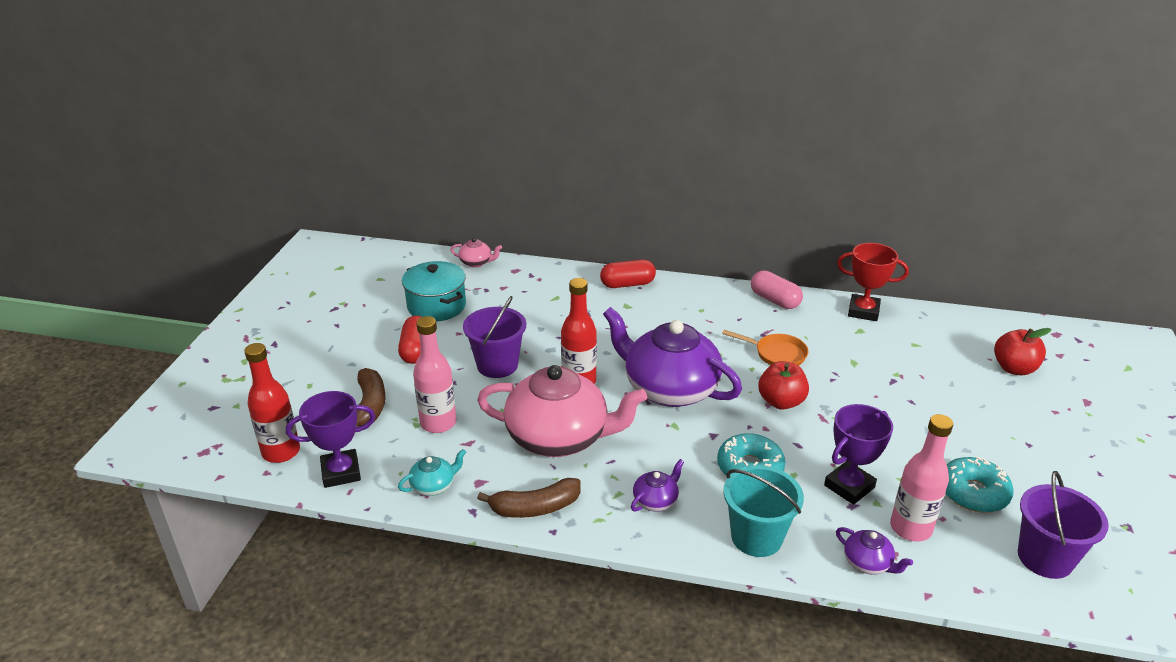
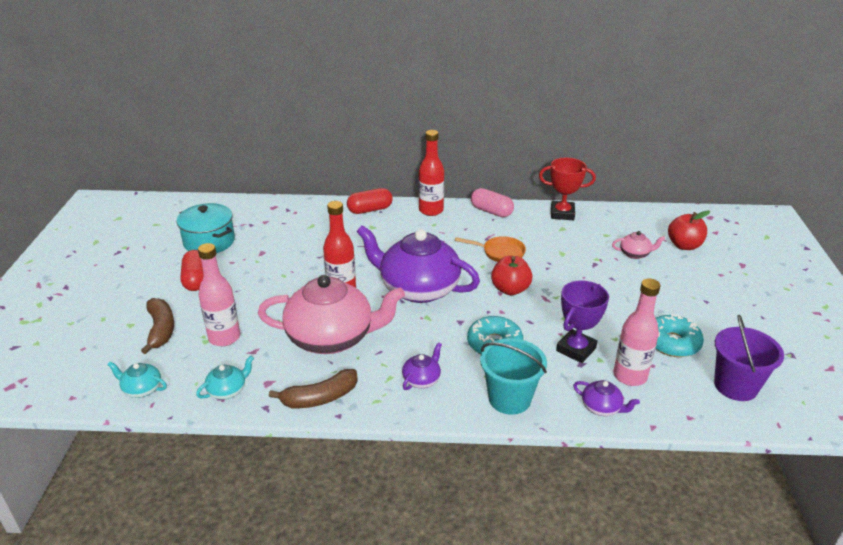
camera: 10 degrees left, 0 degrees up
red bottle [244,343,300,463] -> red bottle moved to [419,130,444,216]
purple trophy [286,391,375,488] -> turquoise teapot [107,361,167,398]
pink teapot [451,238,502,268] -> pink teapot moved to [612,231,665,259]
purple bucket [463,296,526,378] -> none

